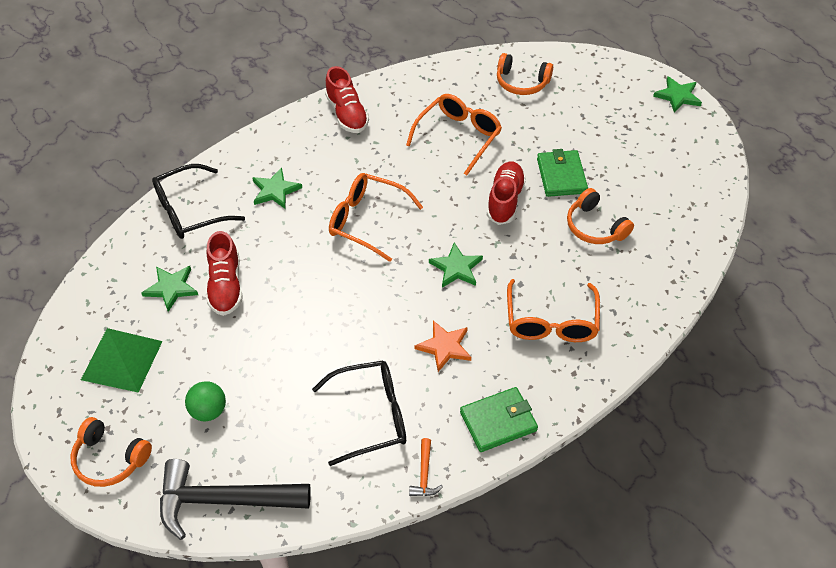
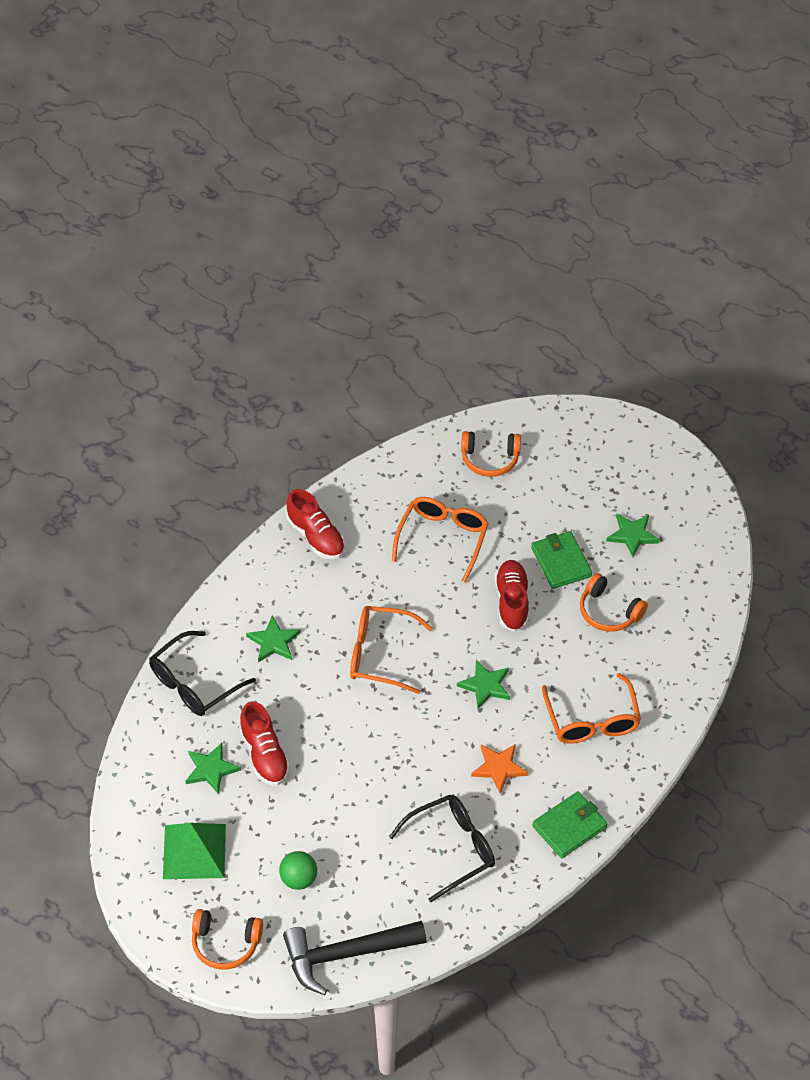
camera: 15 degrees left, 0 degrees up
orange hammer [409,438,443,496] -> none
green star [653,76,702,113] -> green star moved to [606,514,660,557]

